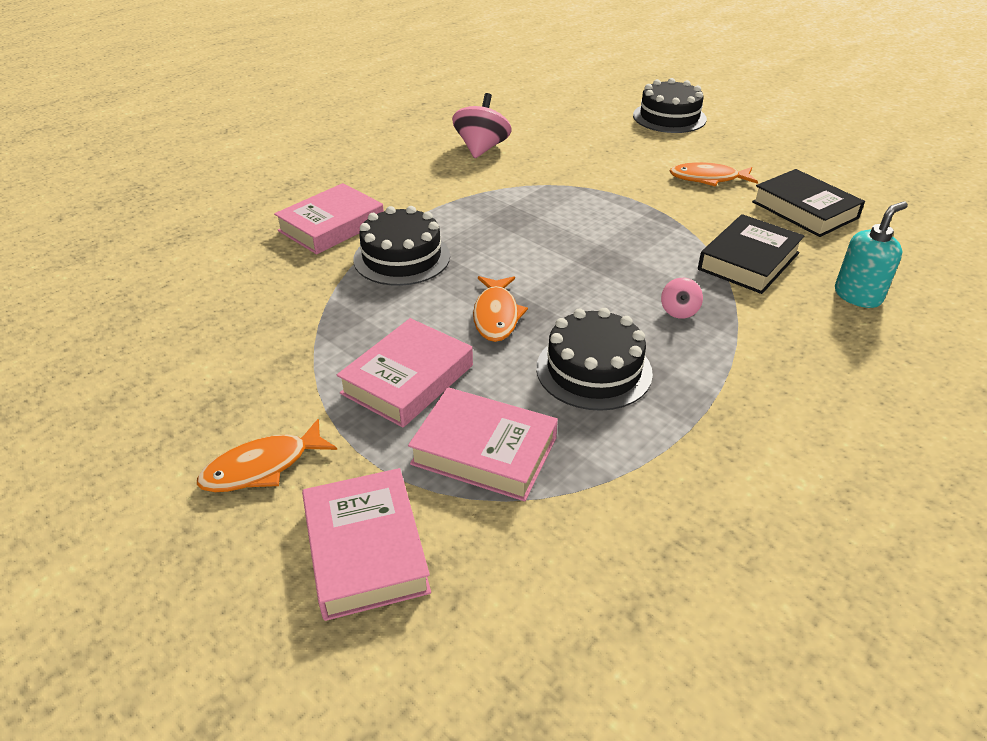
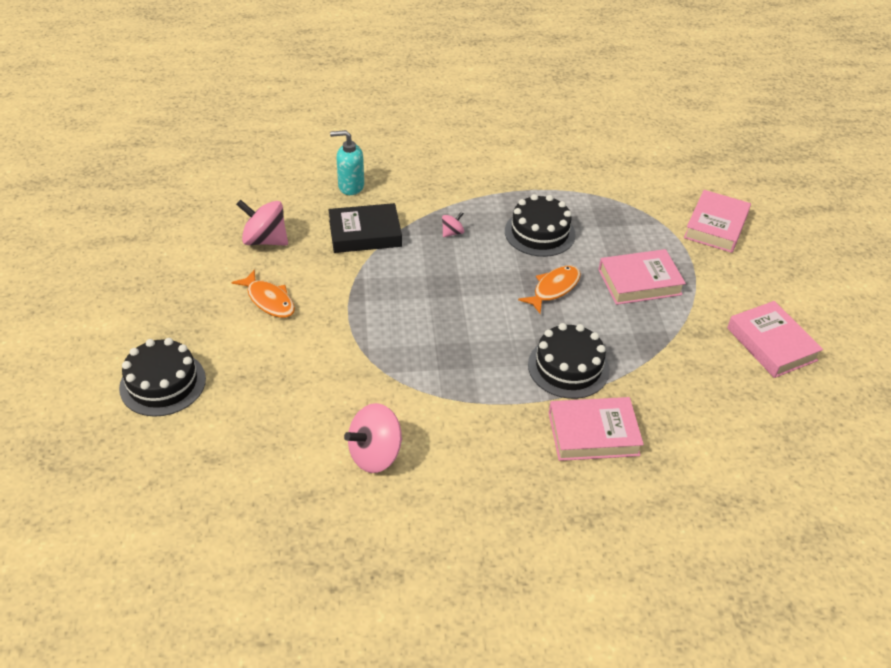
camera: 140 degrees left, 5 degrees up
orange fish [197,419,337,492] -> none
pink book [408,387,558,501] -> pink book moved to [727,301,823,378]
black book [752,169,865,237] -> pink spinning top [236,199,288,246]

